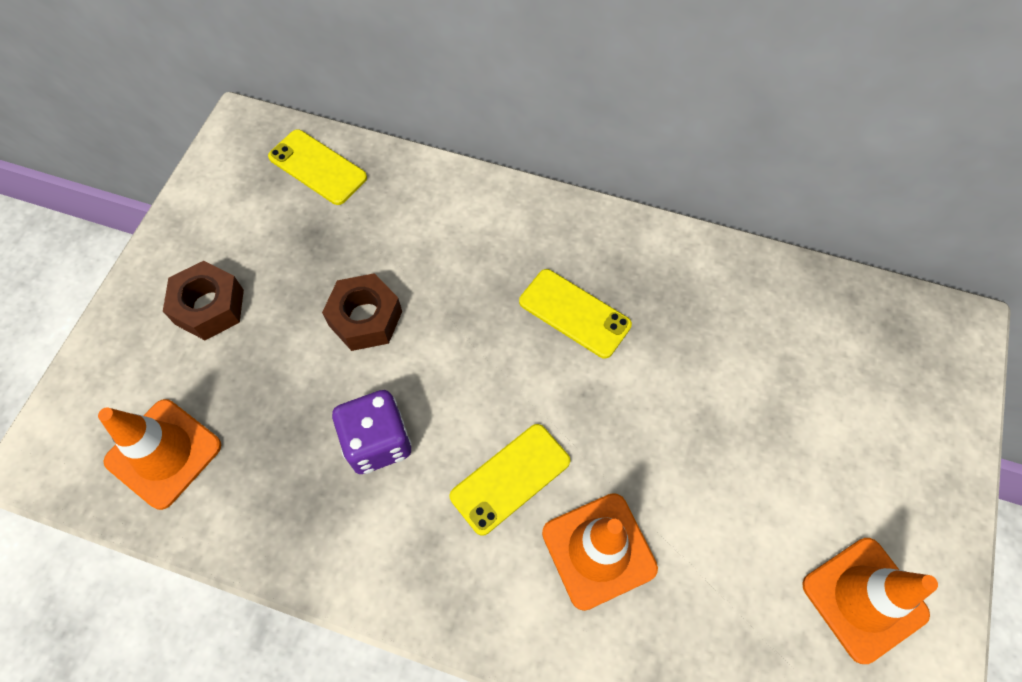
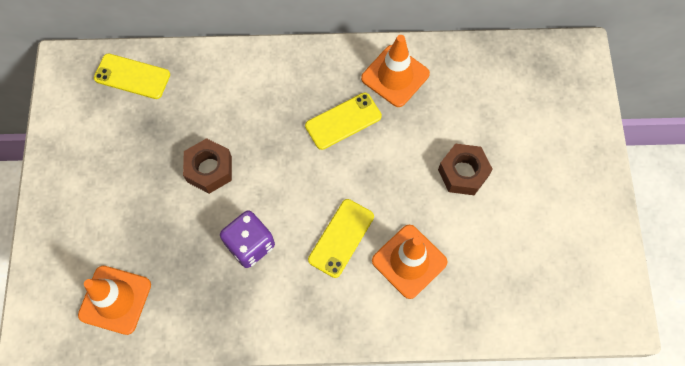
camera: 20 degrees left, 5 degrees up
brown nut [163,261,244,340] -> brown nut moved to [438,143,493,195]
yellow phone [519,269,632,358] -> yellow phone turned 45 degrees counterclockwise [305,93,382,150]
orange traffic cone [802,538,938,664] -> orange traffic cone moved to [361,35,430,107]

